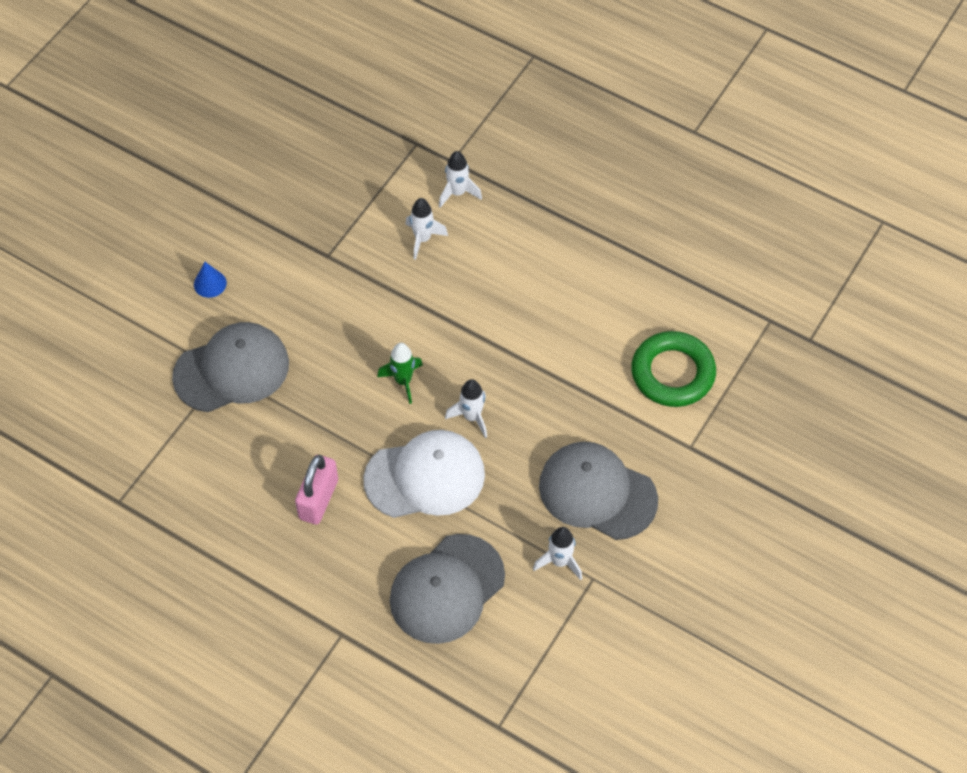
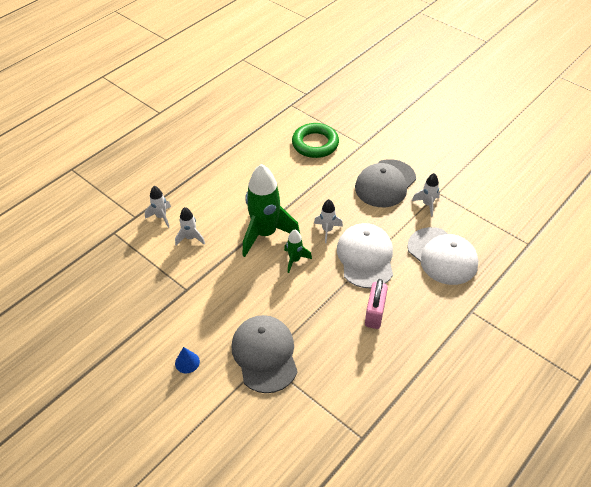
camera: 80 degrees left, 10 degrees down
pink padlock [295,455,338,525] -> pink padlock turned 75 degrees clockwise [365,279,388,329]
grey cap [390,534,505,644] -> white cap [407,227,478,285]
none -> green rocket [243,164,300,257]

